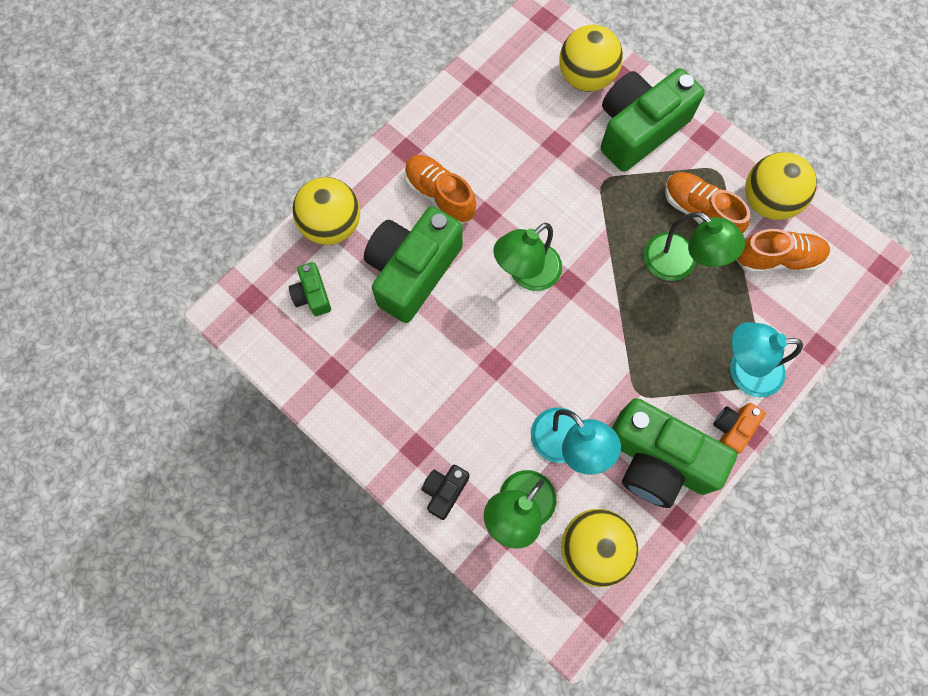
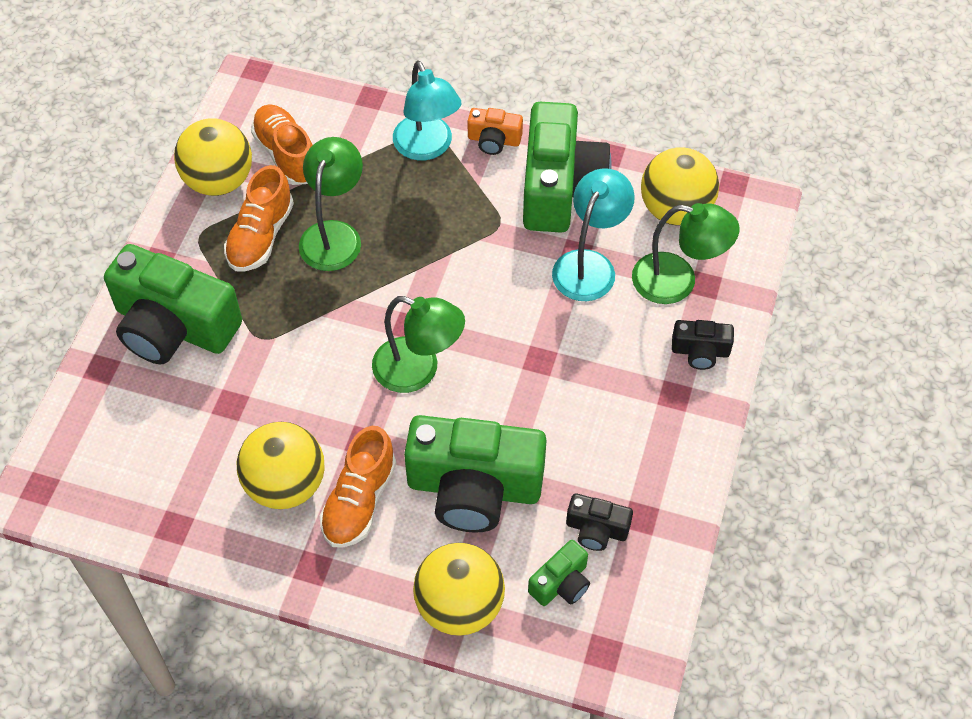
camera: 115 degrees left, 15 degrees down
yellow ball [559,25,623,92] -> yellow ball moved to [237,422,325,509]
none -> black camera [566,493,633,551]

